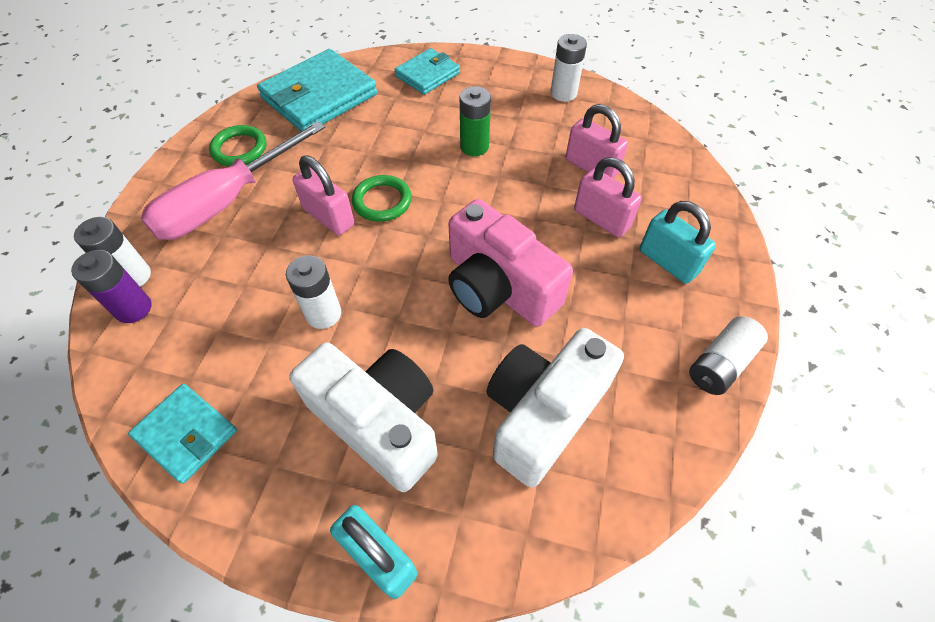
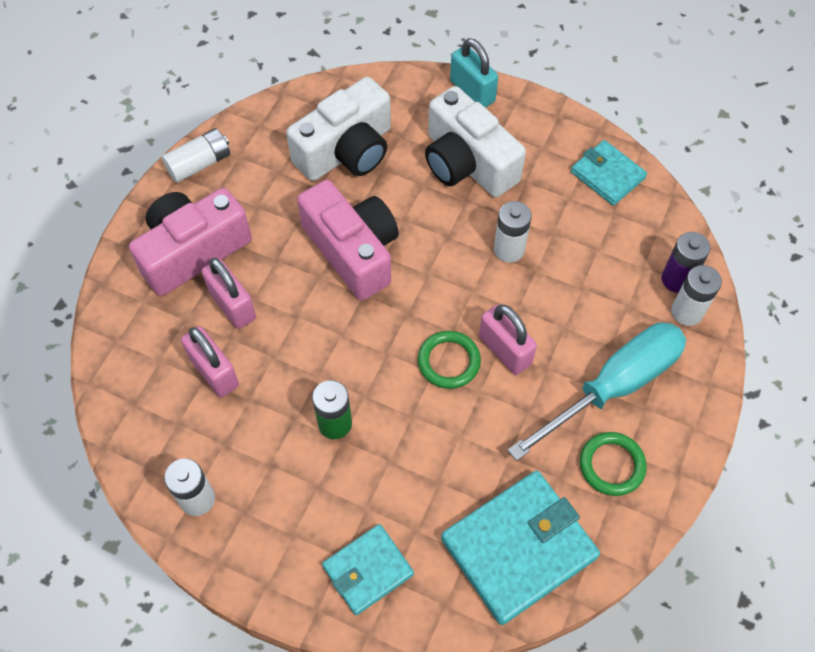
camera: 170 degrees left, 5 degrees up
pink screwdriver [141,121,325,240] -> turquoise screwdriver [507,322,686,461]
turquoise padlock [640,201,716,284] -> pink camera [129,188,252,296]

